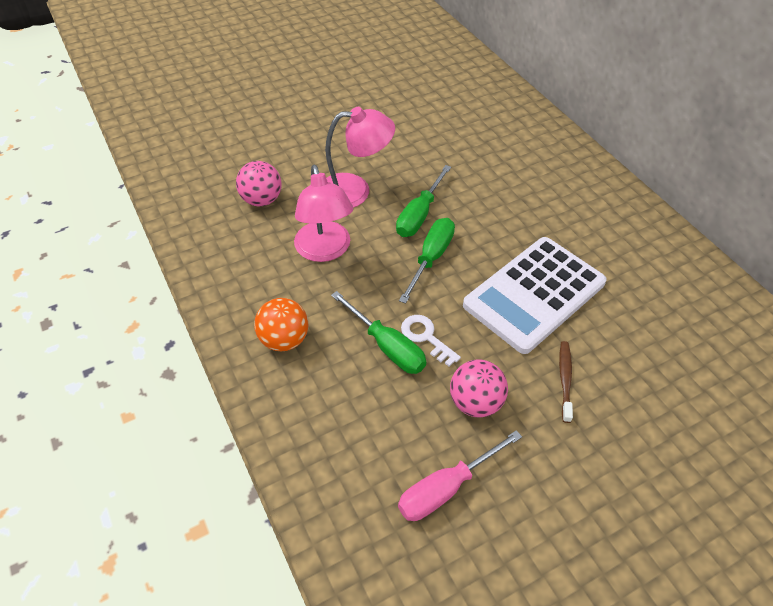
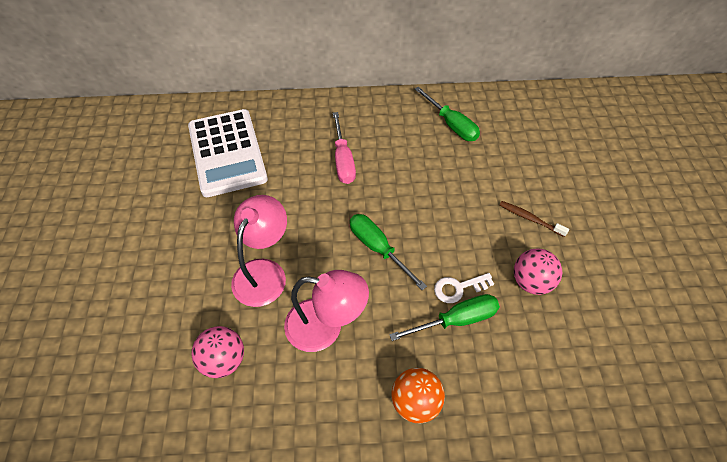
camera: 65 degrees left, 5 degrees up
green screwdriver [396,165,451,237] -> green screwdriver moved to [415,87,480,141]
pink screwdriver [398,430,522,521] -> pink screwdriver moved to [333,112,356,184]
white calculator [463,237,607,354] -> white calculator moved to [188,109,268,197]

